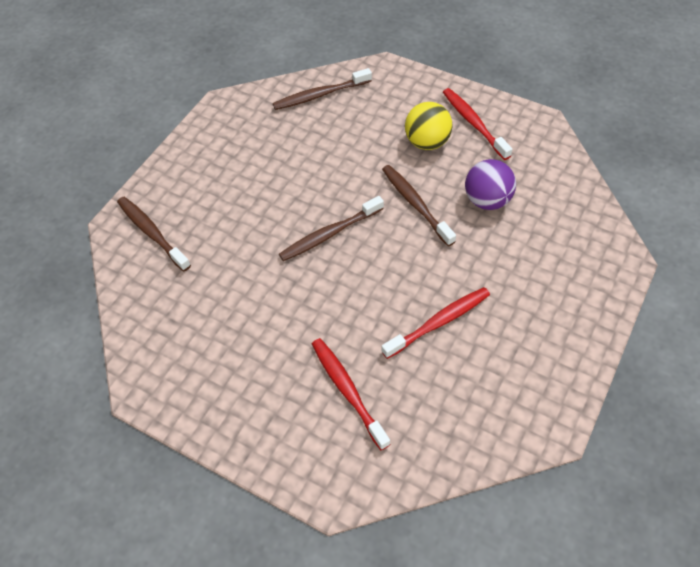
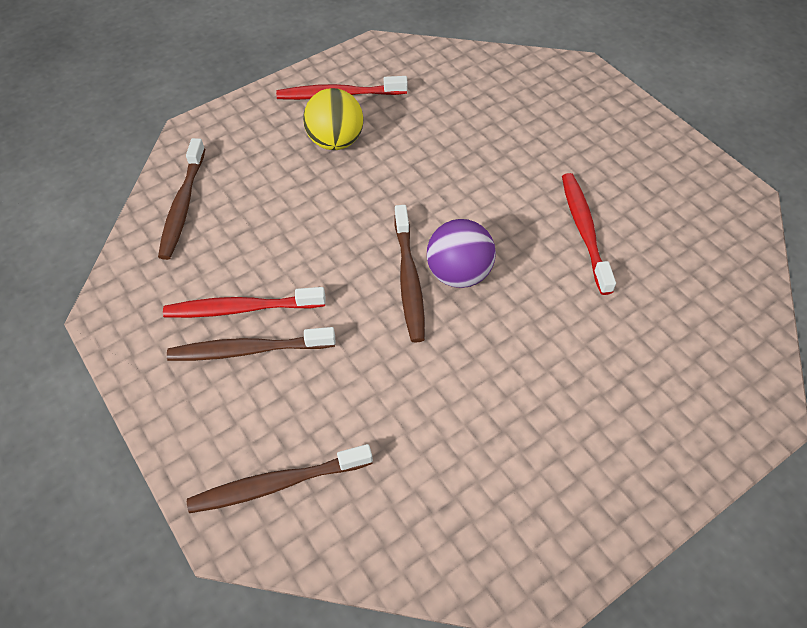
camera: 65 degrees left, 0 degrees up
red toothbrush [312,338,390,450] -> red toothbrush moved to [163,287,326,318]
brown toothbrush [382,165,456,246] -> brown toothbrush moved to [167,327,336,361]
purple ball [465,159,516,210] -> purple ball moved to [427,219,496,288]

